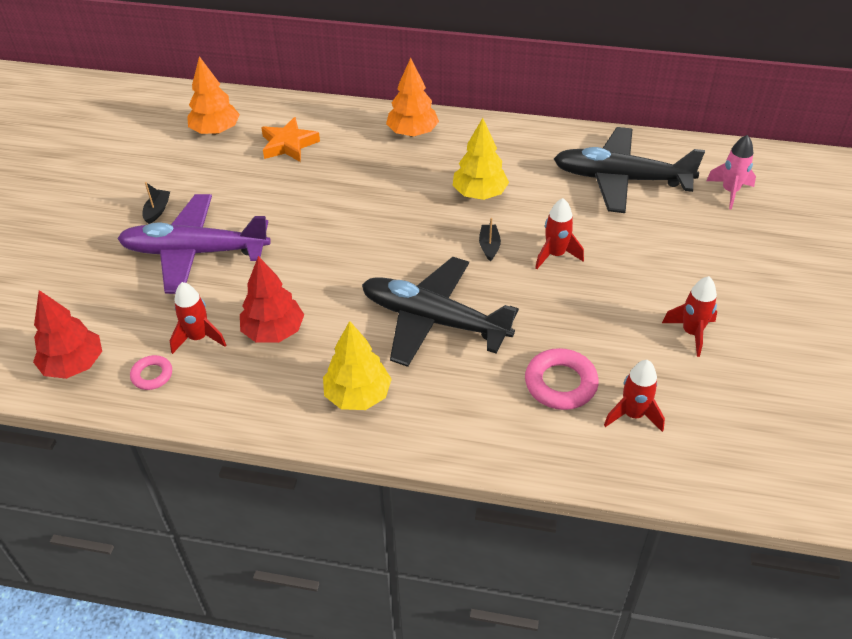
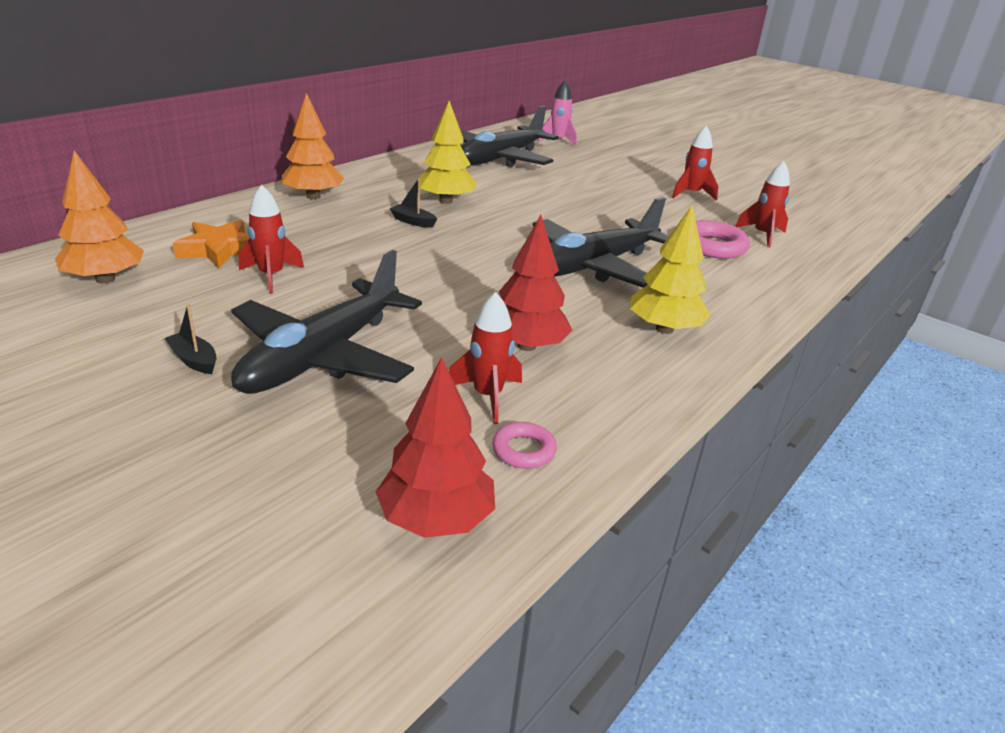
camera: 65 degrees left, 15 degrees down
purple plane [117,194,271,294] -> black plane [231,250,422,394]
black boat [479,218,501,262] -> black boat moved to [390,178,437,228]
red rocket [535,198,584,269] -> red rocket moved to [239,185,304,293]

